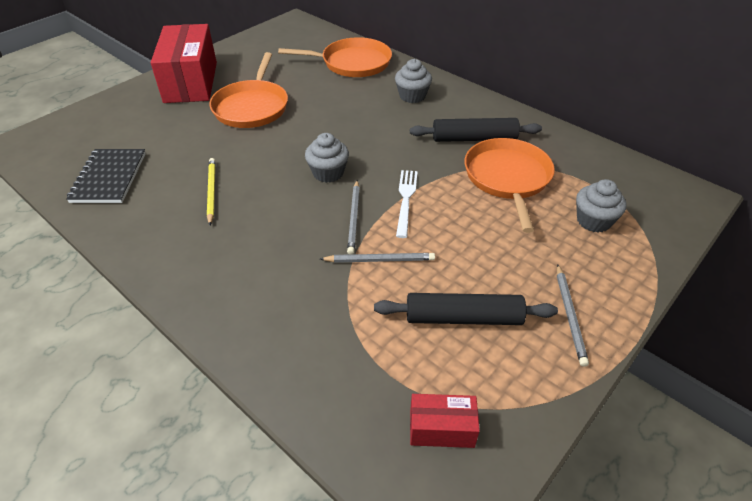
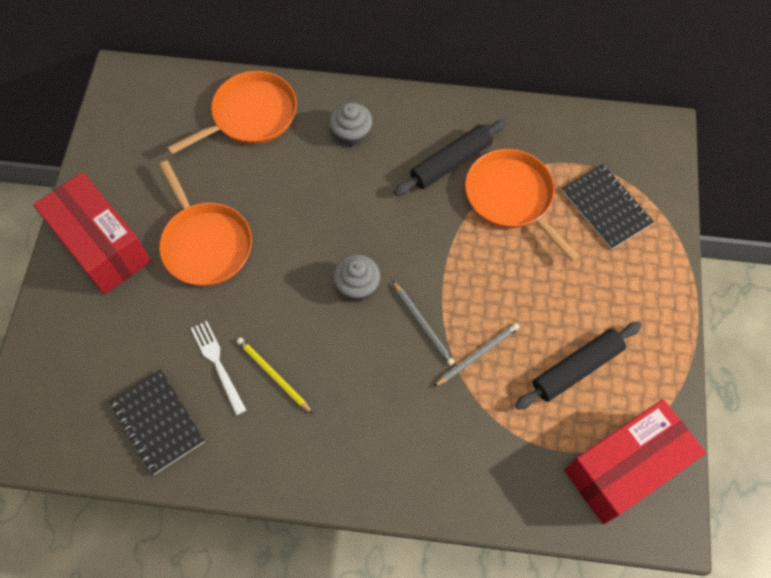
camera: 35 degrees left, 20 degrees up
white fork [396,170,418,238] -> white fork moved to [191,321,246,415]
red box [410,394,480,448] -> red box [565,399,706,524], size x2.16
grey pencil [557,264,589,367] -> none
grey cupcake [576,179,627,233] -> black notebook [562,164,654,250]

